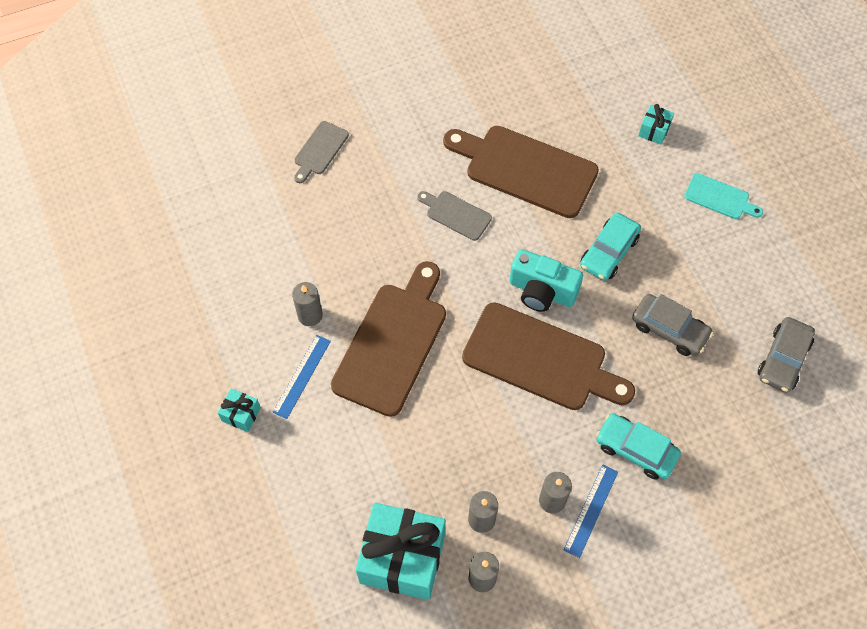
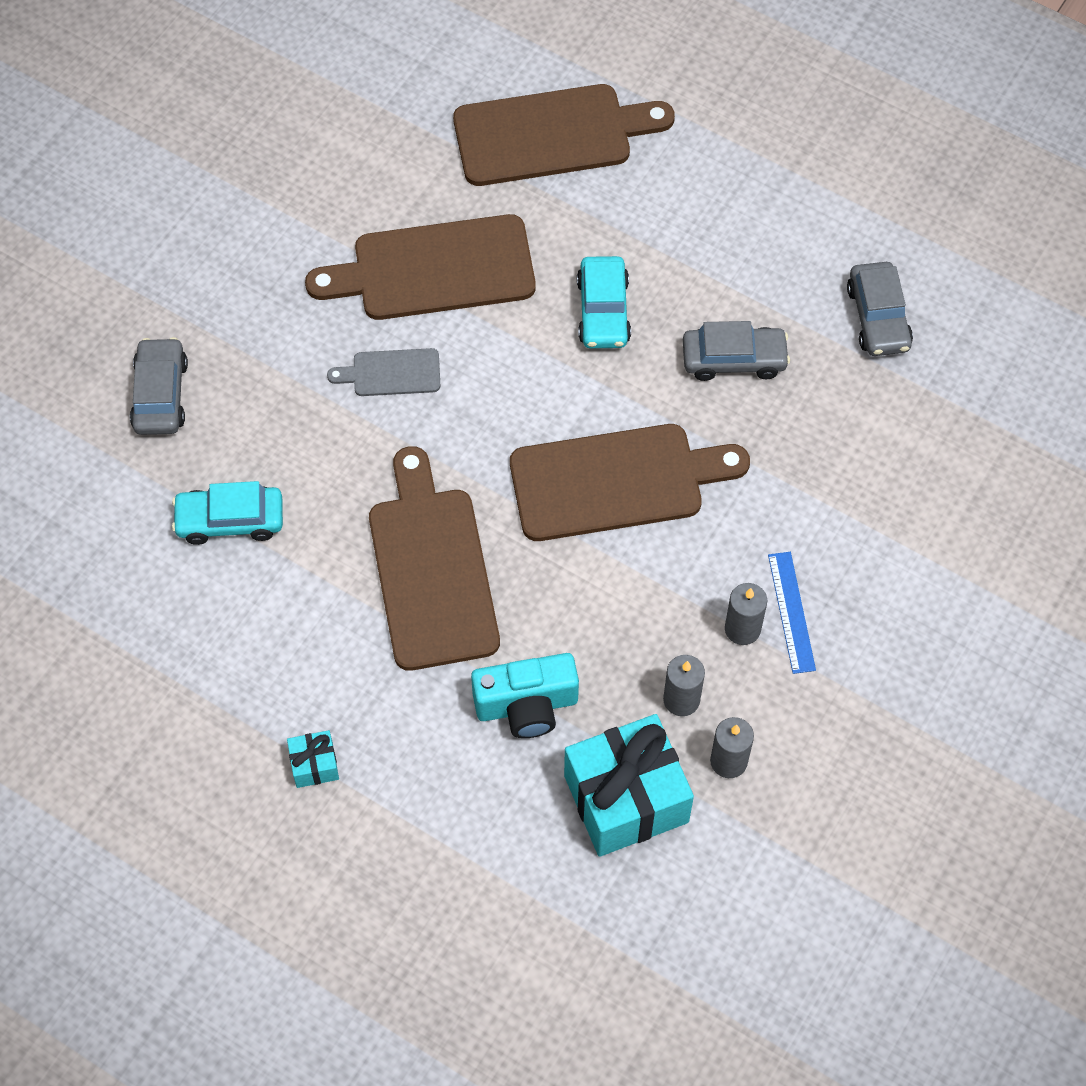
camera: 35 degrees left, 0 degrees up
blue ruler [272,335,331,419] -> none
grey candle [292,282,323,326] -> none
grey cutting board [294,121,349,183] -> grey car [130,337,188,435]
turquoise camera [509,249,583,312] -> turquoise camera moved to [471,653,579,738]
turquoise car [596,413,681,480] -> turquoise car moved to [172,481,283,545]
turquoise gift [638,104,674,145] -> brown cutting board [453,84,675,186]
turquoise cutting board [684,173,763,219] -> none

